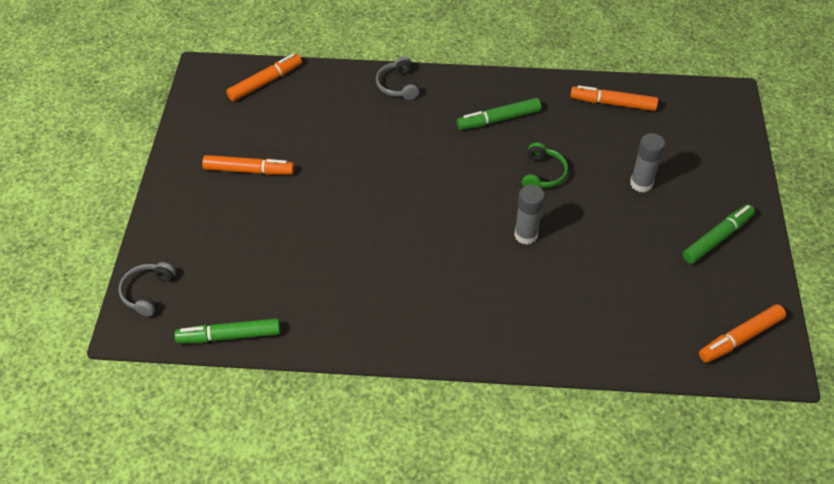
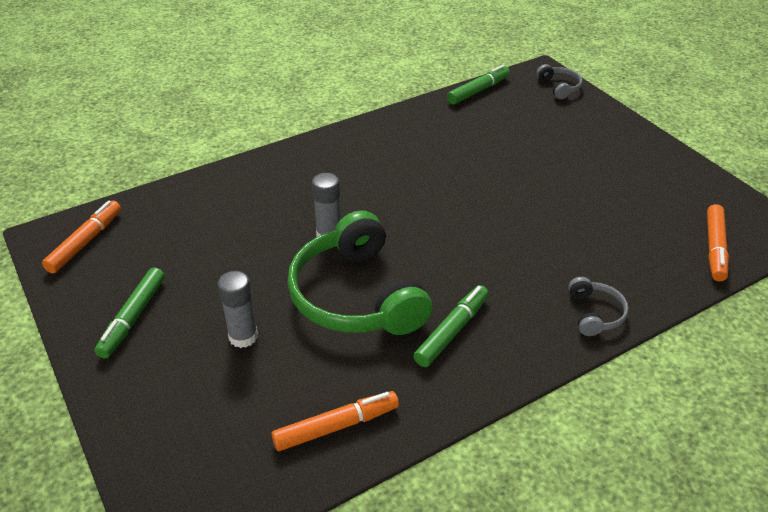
camera: 145 degrees right, 10 degrees down
orange marker [202,155,294,175] -> none
grey headphones [376,57,419,100] -> grey headphones turned 45 degrees clockwise [568,277,629,336]
green headphones [522,142,568,188] -> green headphones [287,210,432,335], size x2.27

